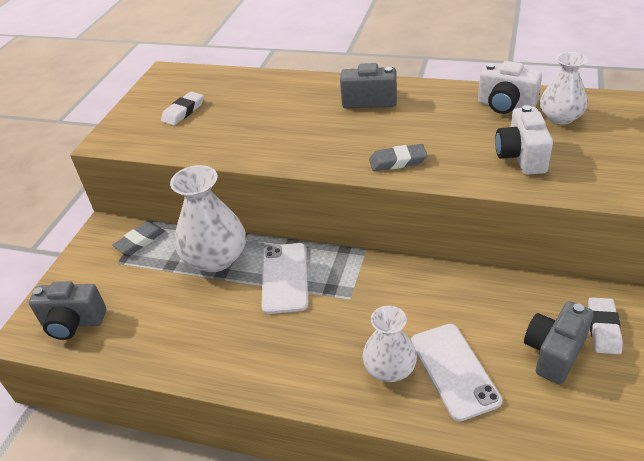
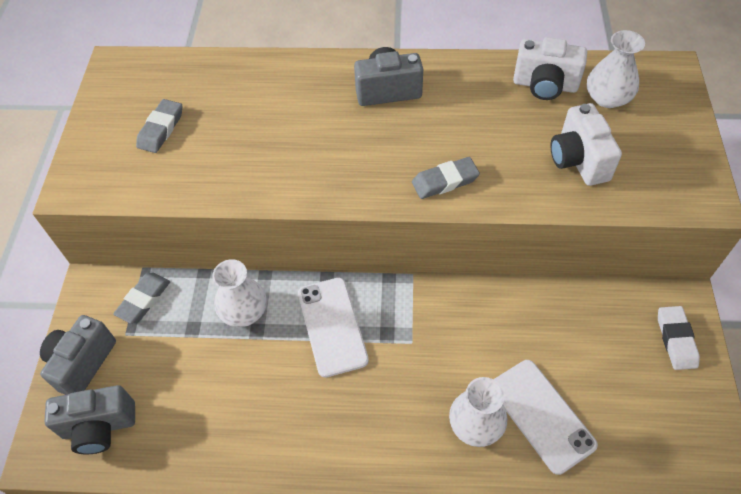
camera: 15 degrees left, 15 degrees up
white eraser [161,91,204,126] -> grey eraser [136,99,182,153]
white vase [170,165,246,272] -> white vase [212,259,267,327], size x0.63
grey camera [524,301,594,384] -> grey camera moved to [40,315,116,395]

